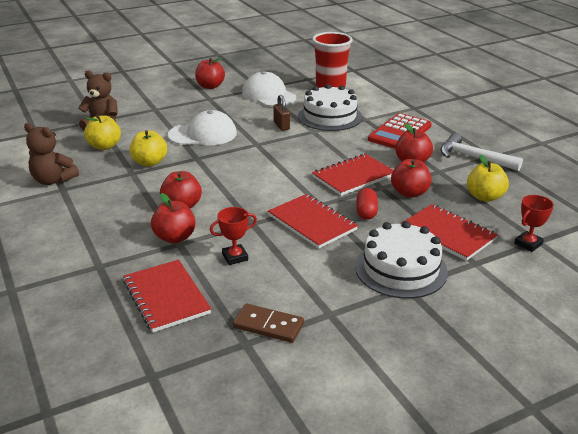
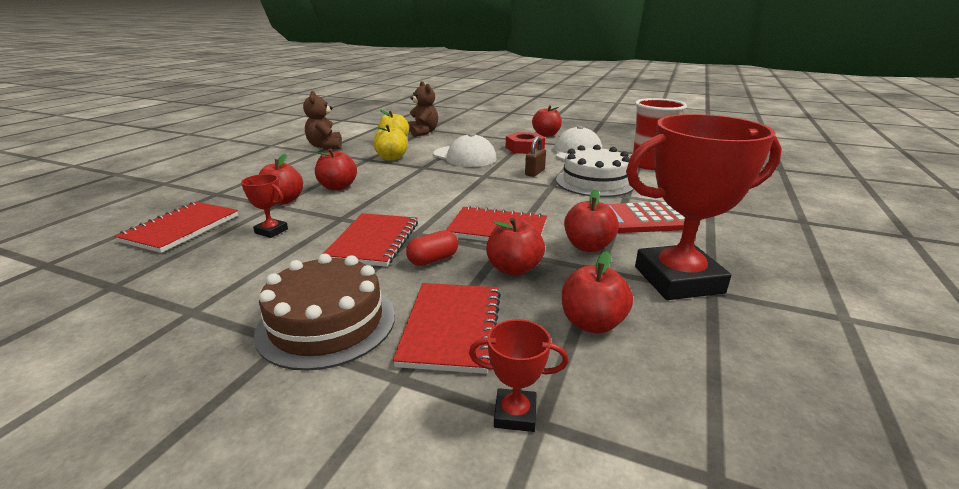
camera: 50 degrees right, 5 degrees down
brown domino [233,303,304,343] -> none
white cake [355,221,448,299] -> brown cake [254,254,395,371]
white hammer [441,133,523,171] -> red trophy [626,114,782,300]
yellow apple [467,154,509,202] -> red apple [562,251,633,334]
none -> red nut [506,132,545,154]

